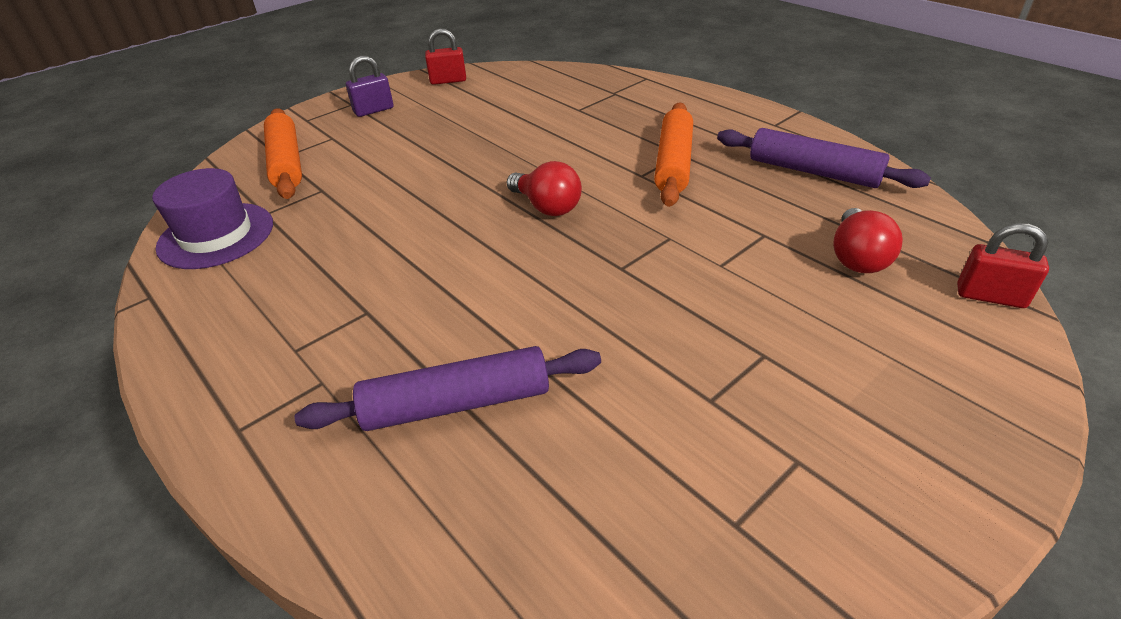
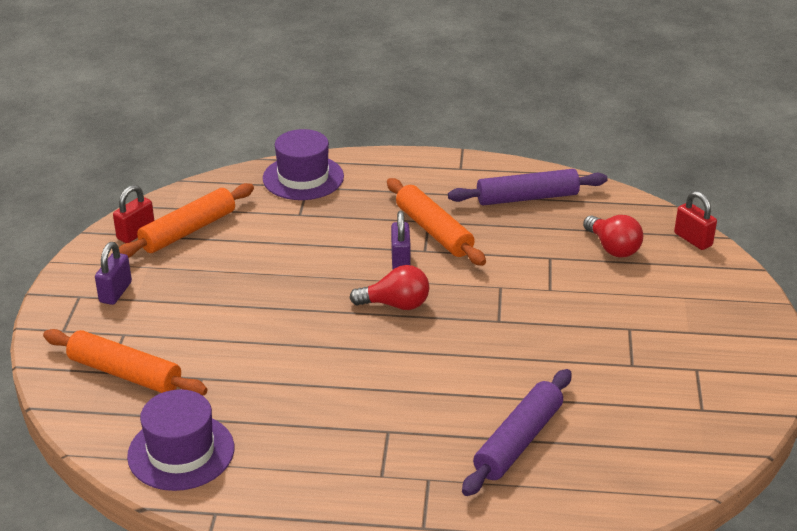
camera: 45 degrees left, 5 degrees down
red padlock [957,223,1049,308] -> red padlock turned 75 degrees clockwise [674,191,717,250]
none -> orange rolling pin [119,183,254,258]
none -> purple hat [263,129,344,200]
none -> purple padlock [391,211,411,269]

